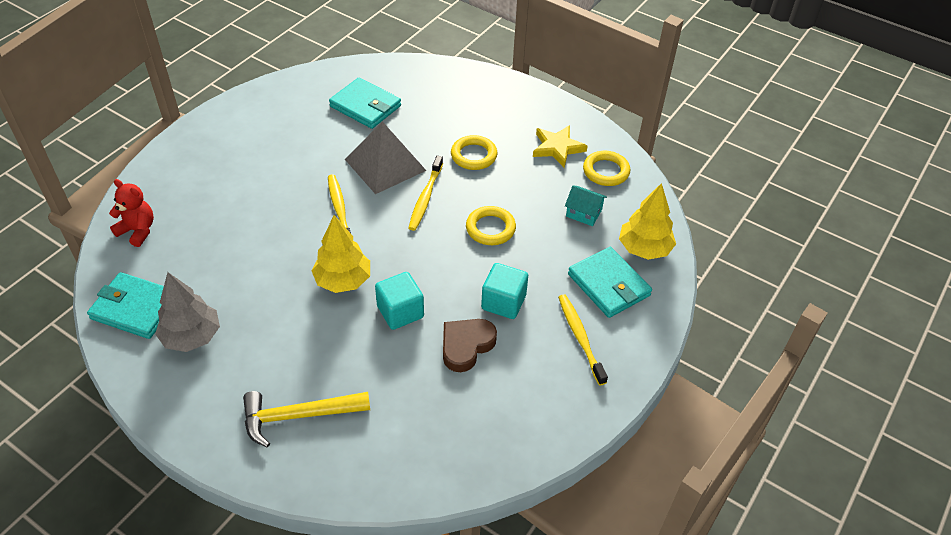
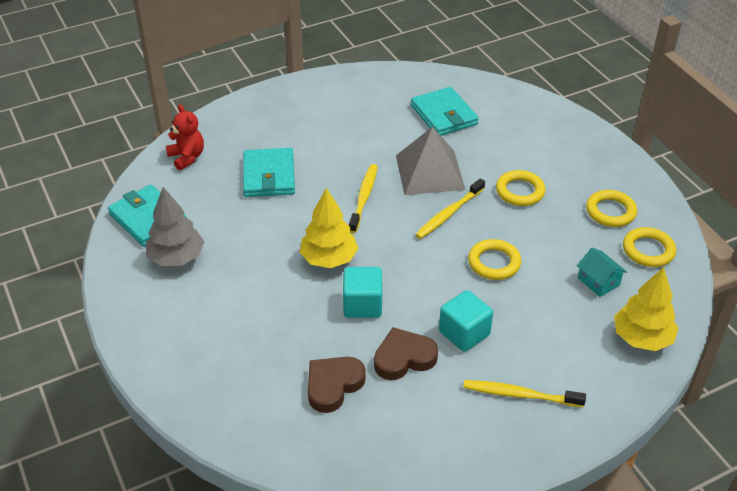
camera: 30 degrees right, 5 degrees down
yellow hammer [243,391,370,447] -> none
yellow star [533,125,588,168] -> yellow ring [586,190,637,227]
yellow toothbrush [558,294,608,385] -> yellow toothbrush turned 90 degrees counterclockwise [463,380,586,407]
turquoise wallet [568,247,652,318] -> turquoise wallet moved to [243,148,295,197]
none -> brown heart [308,357,366,413]

